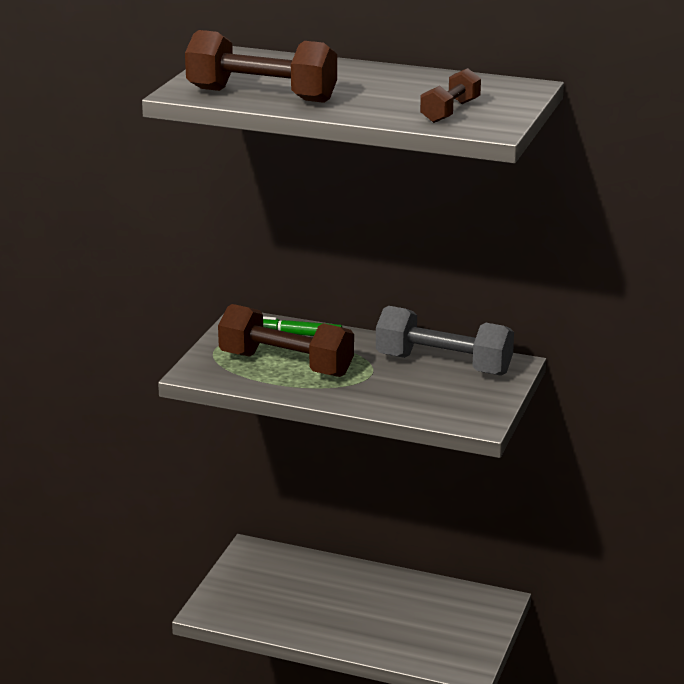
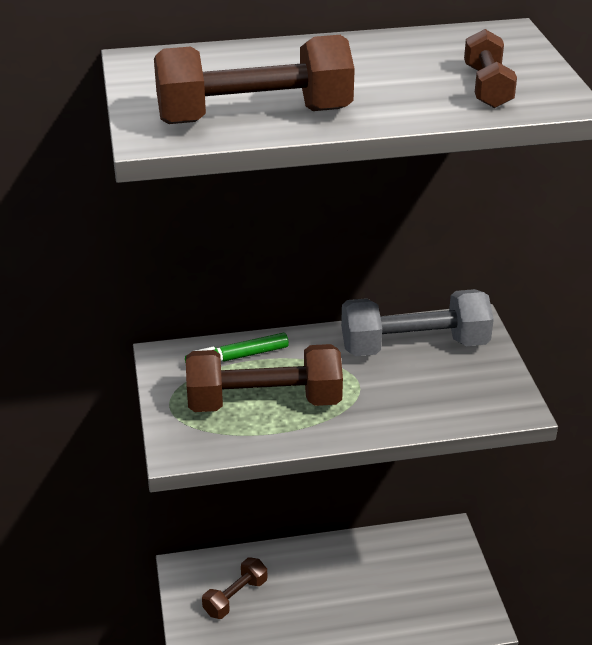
camera: 30 degrees left, 10 degrees up
none -> brown dumbbell [202,557,267,619]

